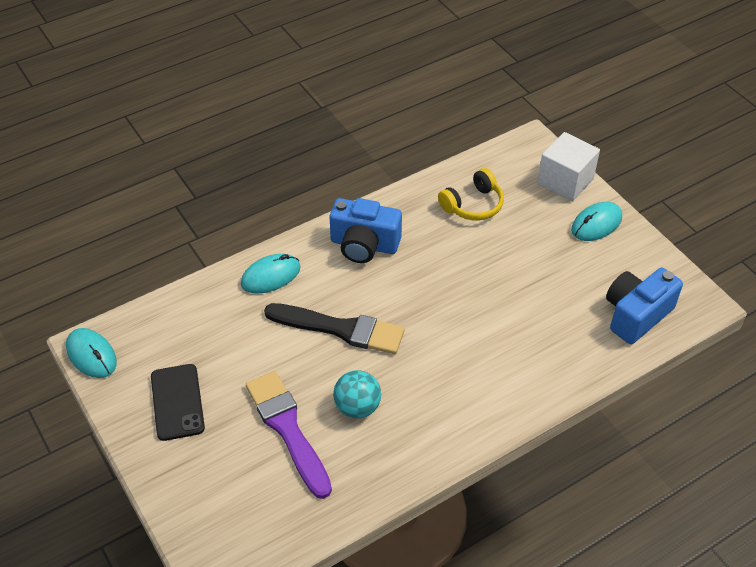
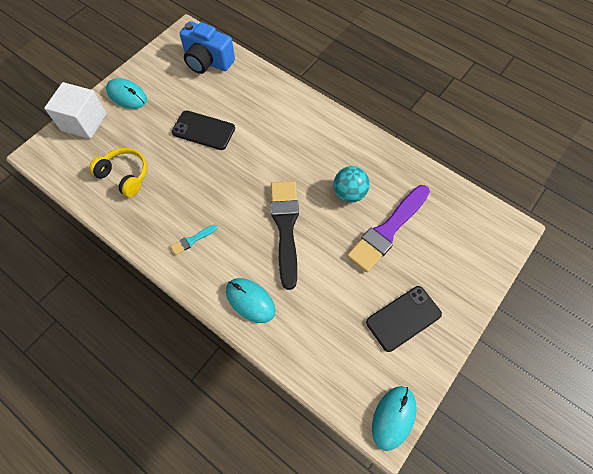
camera: 110 degrees left, 15 degrees up
blue camera [330,198,402,263] -> turquoise brush [170,225,217,255]
none -> black phone [172,110,235,150]

